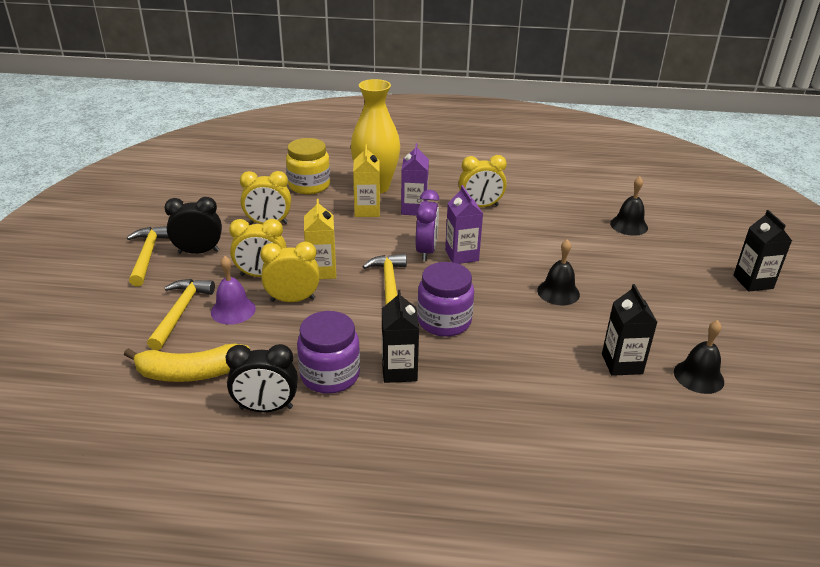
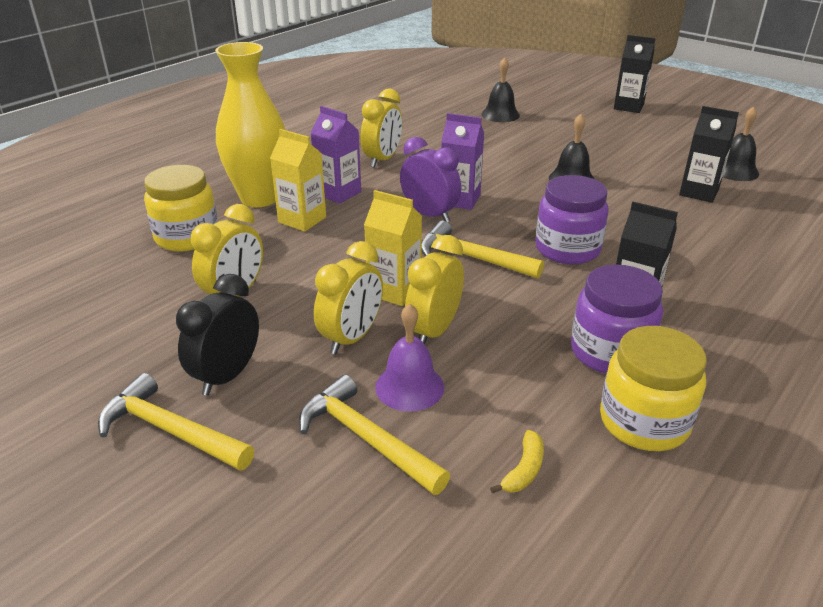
camera: 55 degrees left, 0 degrees up
yellow banana [124,344,250,382] -> yellow banana [490,430,544,494], size x0.46
black clock [226,344,298,412] -> yellow jar [600,326,707,451]

